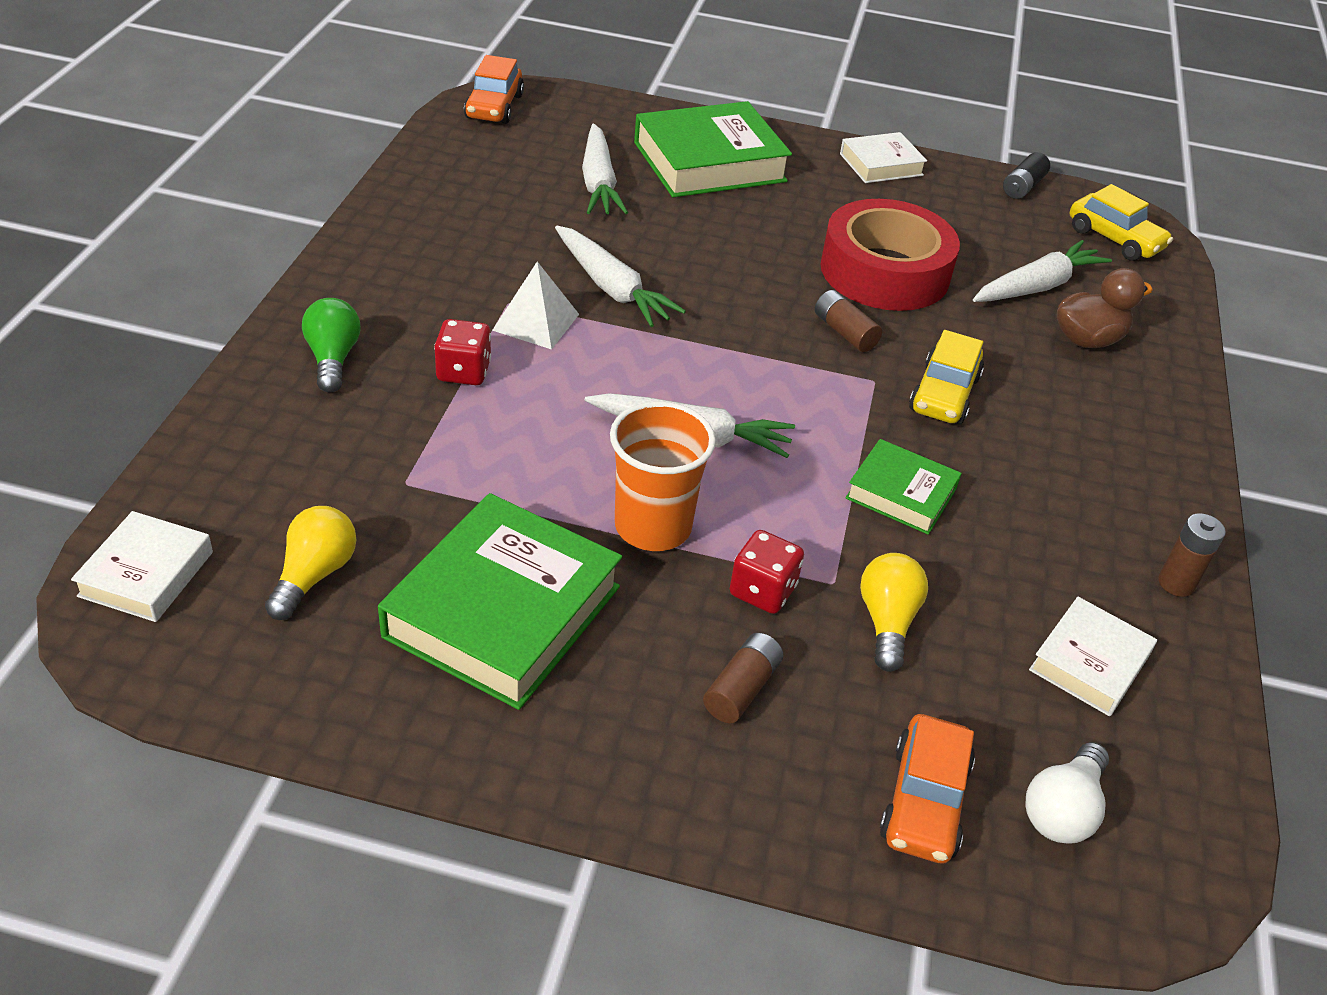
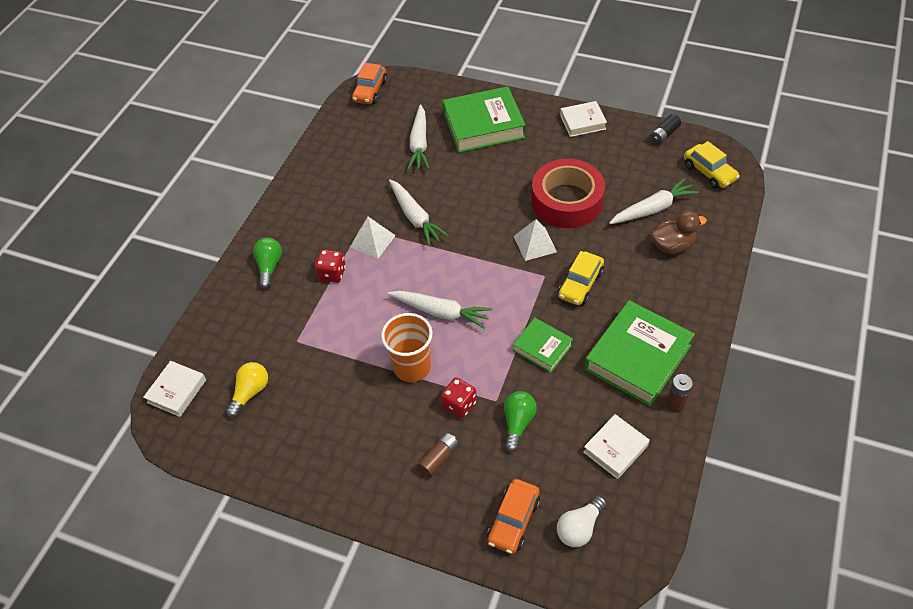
camera: 15 degrees right, 10 degrees up
green book [378,493,622,710] -> green book moved to [584,300,695,407]
brown battery [815,290,882,352] -> white pyramid [514,219,557,261]
yellow light bulb [860,553,928,672] -> green light bulb [504,391,537,452]

